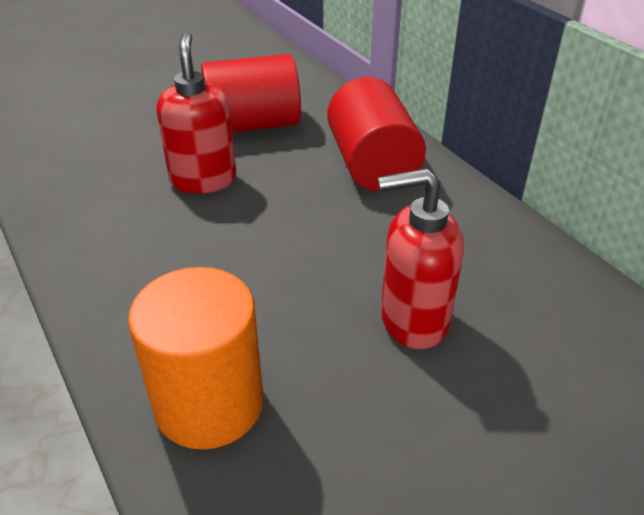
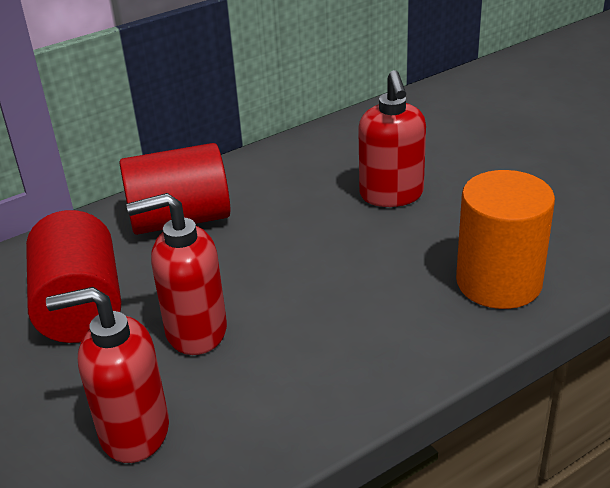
camera: 90 degrees left, 5 degrees down
none -> red soap dispenser [46,287,169,463]

